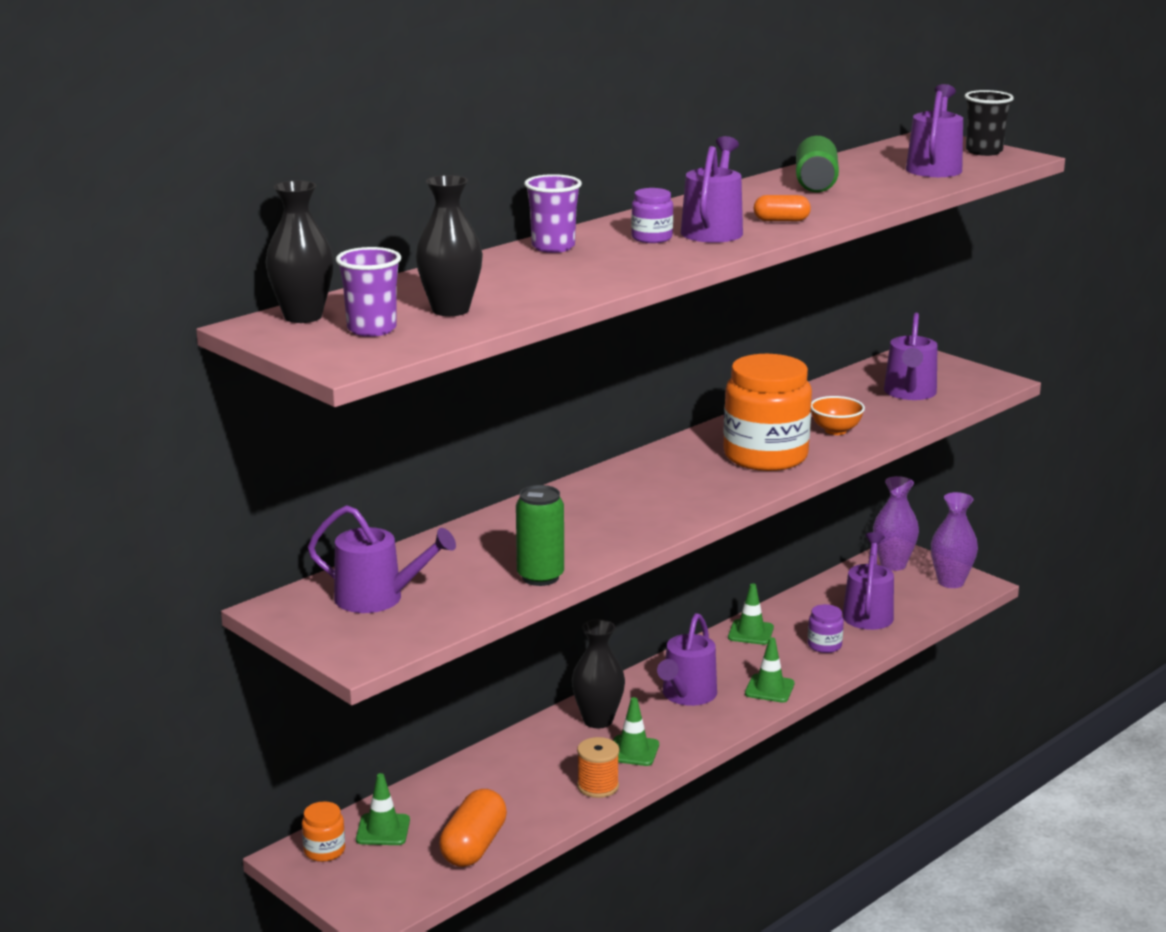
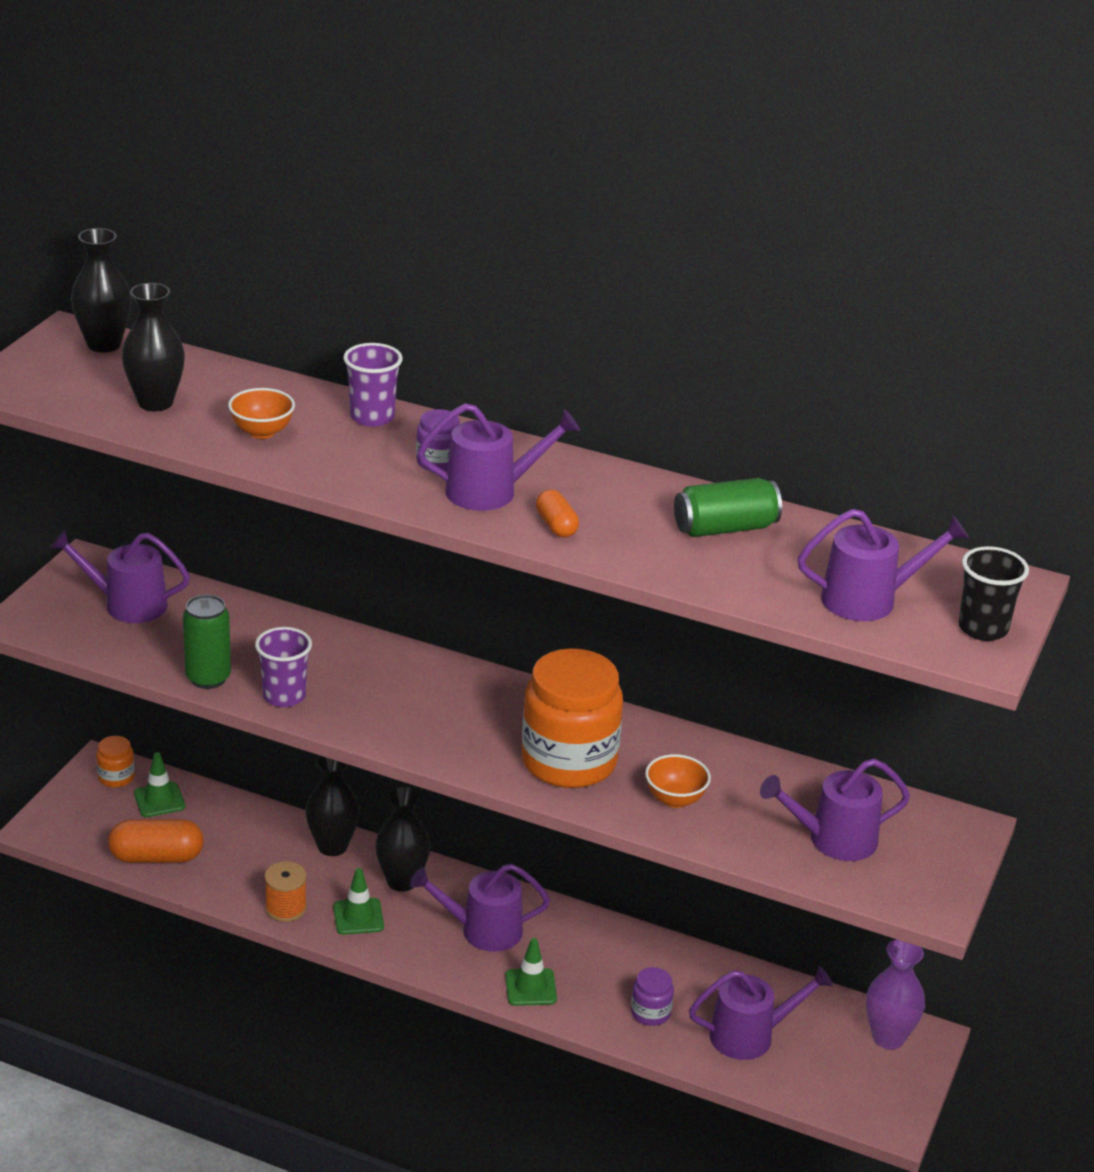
camera: 65 degrees right, 10 degrees up
purple watering can [308,505,456,613] -> purple watering can turned 105 degrees clockwise [50,530,190,623]
purple cup [336,247,401,337] -> purple cup moved to [255,627,312,707]
green traffic cone [728,583,774,645] -> none
purple vase [931,492,978,588] -> none
none -> orange bowl [228,388,295,439]
none -> black vase [305,756,360,856]

